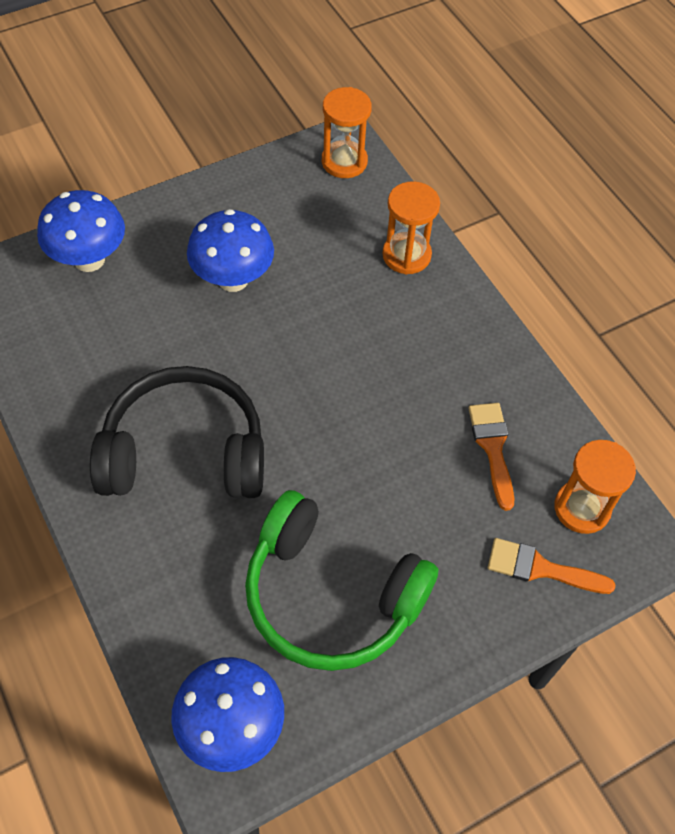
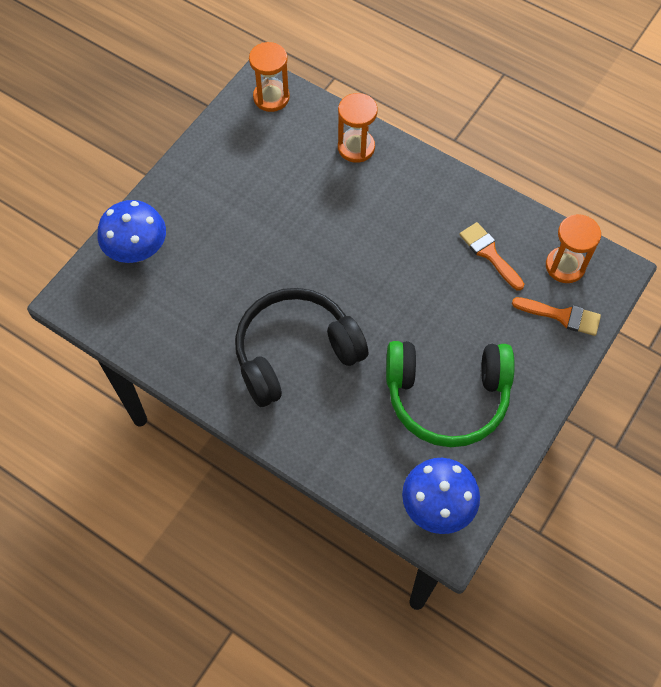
camera: 25 degrees left, 5 degrees up
blue mushroom [187,209,274,292] -> none
orange brush [488,538,616,594] -> orange brush turned 150 degrees counterclockwise [512,297,601,336]

